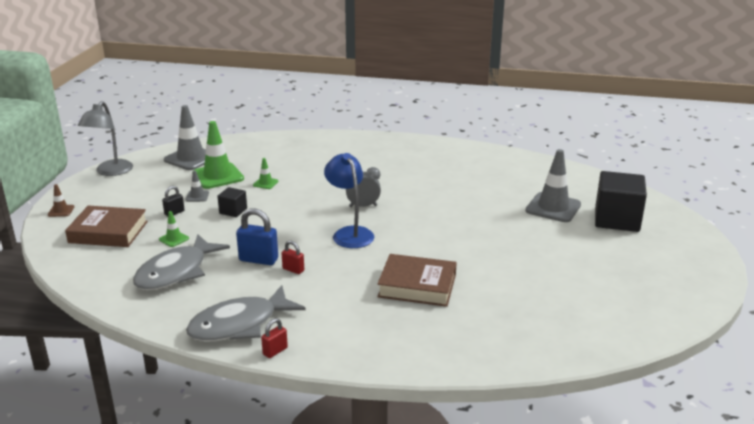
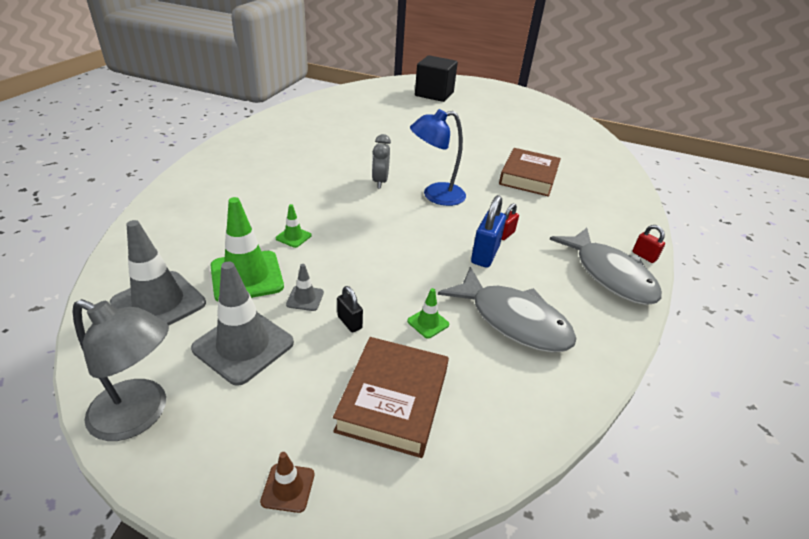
camera: 85 degrees left, 10 degrees up
black cube [217,187,247,217] -> none
grey traffic cone [526,149,581,222] -> grey traffic cone moved to [191,261,294,386]

